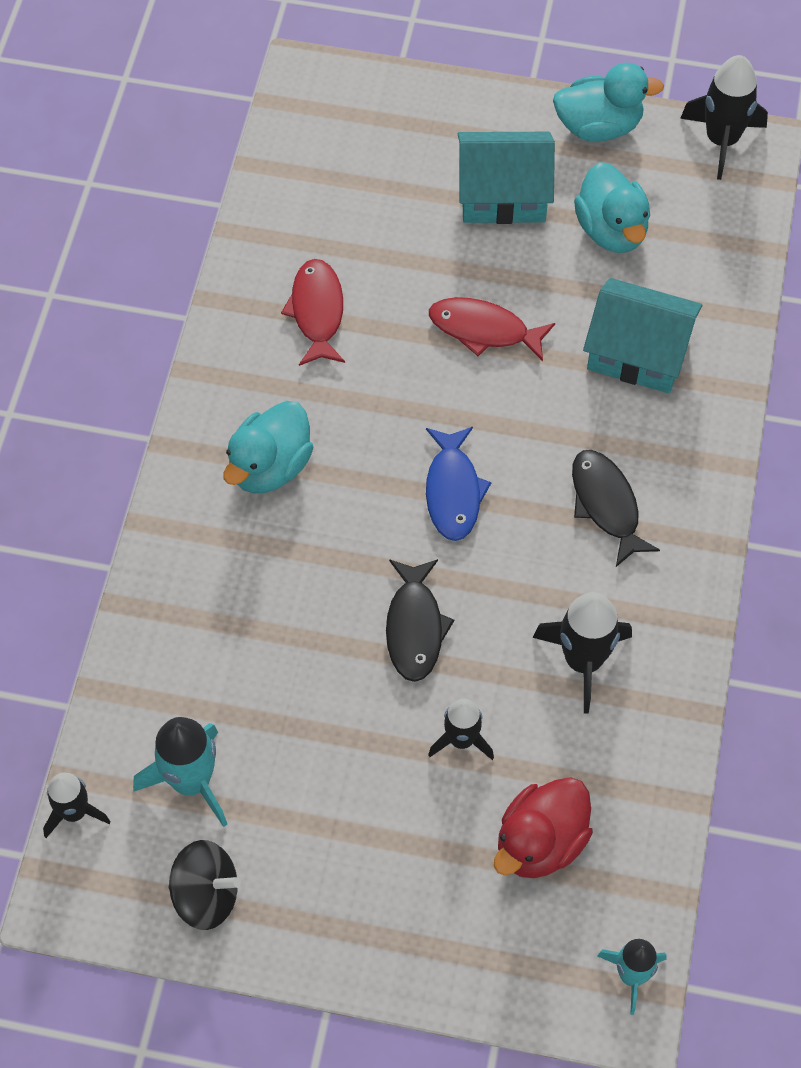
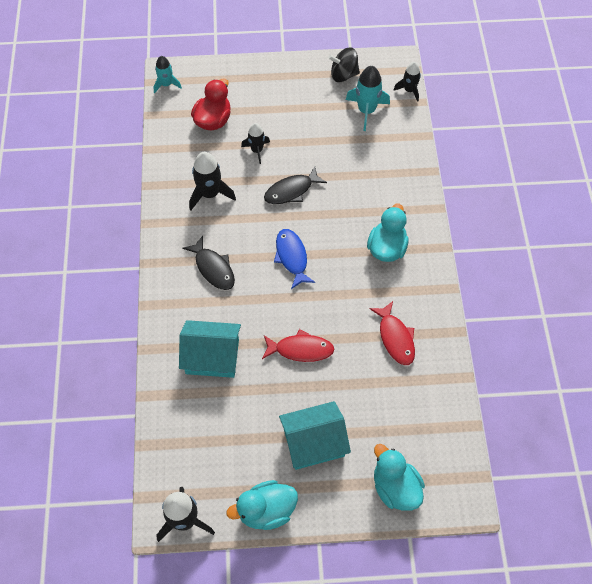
camera: 165 degrees right, 0 degrees up
black fish [386,559,454,682] -> black fish turned 105 degrees counterclockwise [264,166,327,204]
turquoise duck [574,162,650,253] -> turquoise duck moved to [374,444,425,511]

